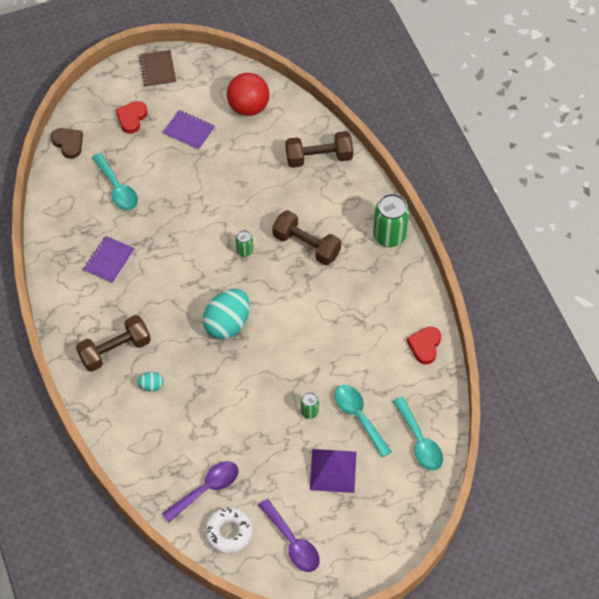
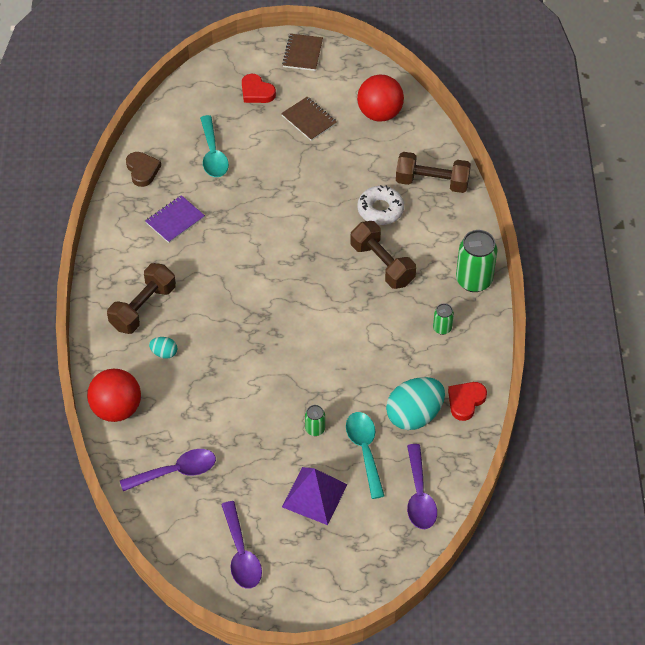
camera: 20 degrees right, 5 degrees down
brown heart [51,128,83,159] -> brown heart moved to [126,152,161,187]
brown dumbbell [76,315,151,372] -> brown dumbbell turned 45 degrees counterclockwise [107,263,176,334]
red heart [116,101,148,134] -> red heart turned 90 degrees counterclockwise [242,74,276,103]
purple notebook [163,110,215,150] -> brown notebook [281,97,337,141]
turquoise egg [203,289,250,339] -> turquoise egg moved to [386,377,445,430]
white donut [204,507,253,554] -> white donut moved to [357,185,404,225]
green can [236,230,253,257] -> green can moved to [433,303,454,335]
turquoise spoon [393,397,443,470] -> purple spoon [407,444,437,529]
none -> red ball [87,369,141,422]

